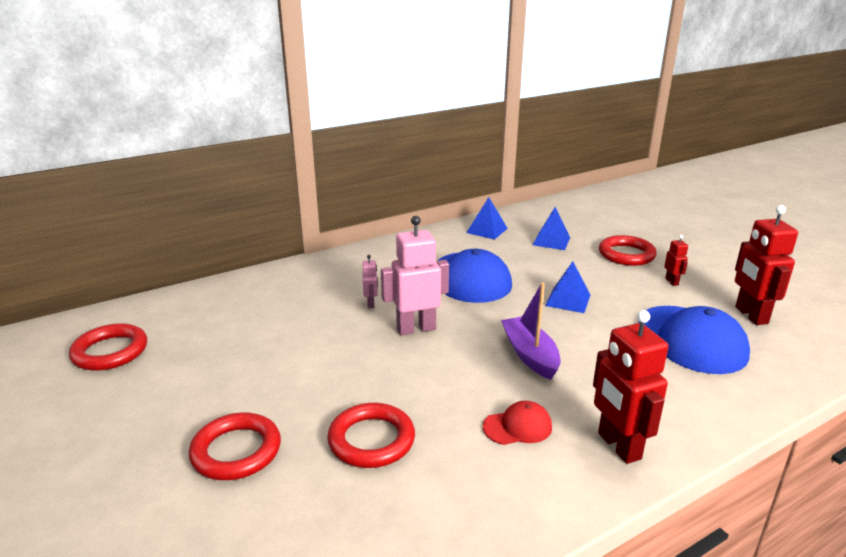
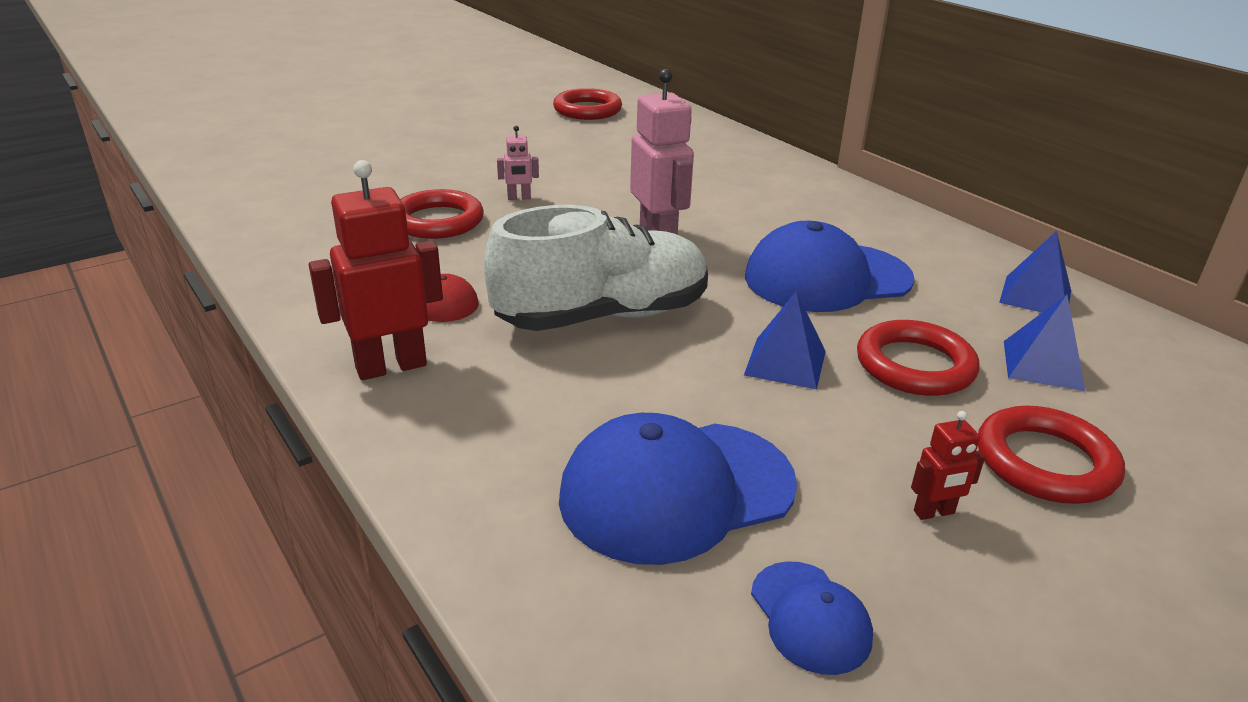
camera: 85 degrees right, 5 degrees up
red ring [189,412,281,480] -> red ring moved to [857,320,980,396]
pink robot [363,255,378,308] -> pink robot moved to [497,126,539,200]
purple boat [501,283,561,380] -> white shoe [484,205,708,331]
red robot [735,205,798,325] -> blue cap [751,561,873,675]

